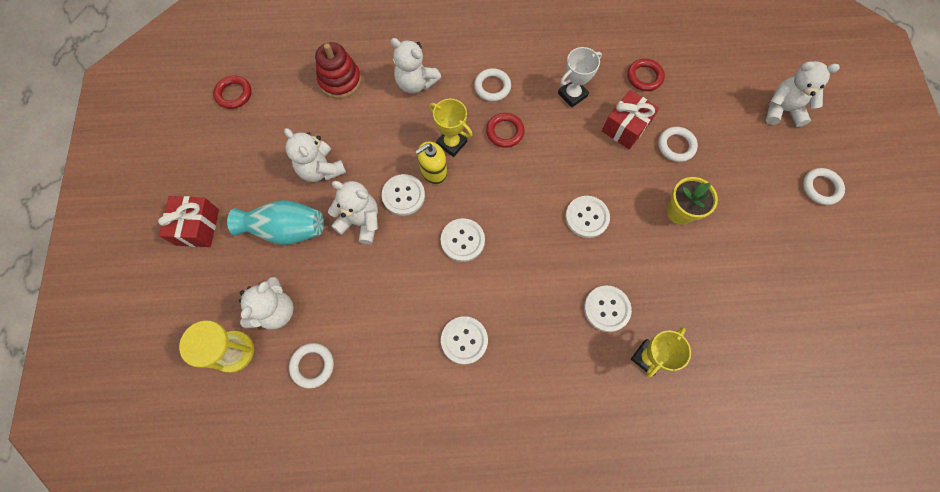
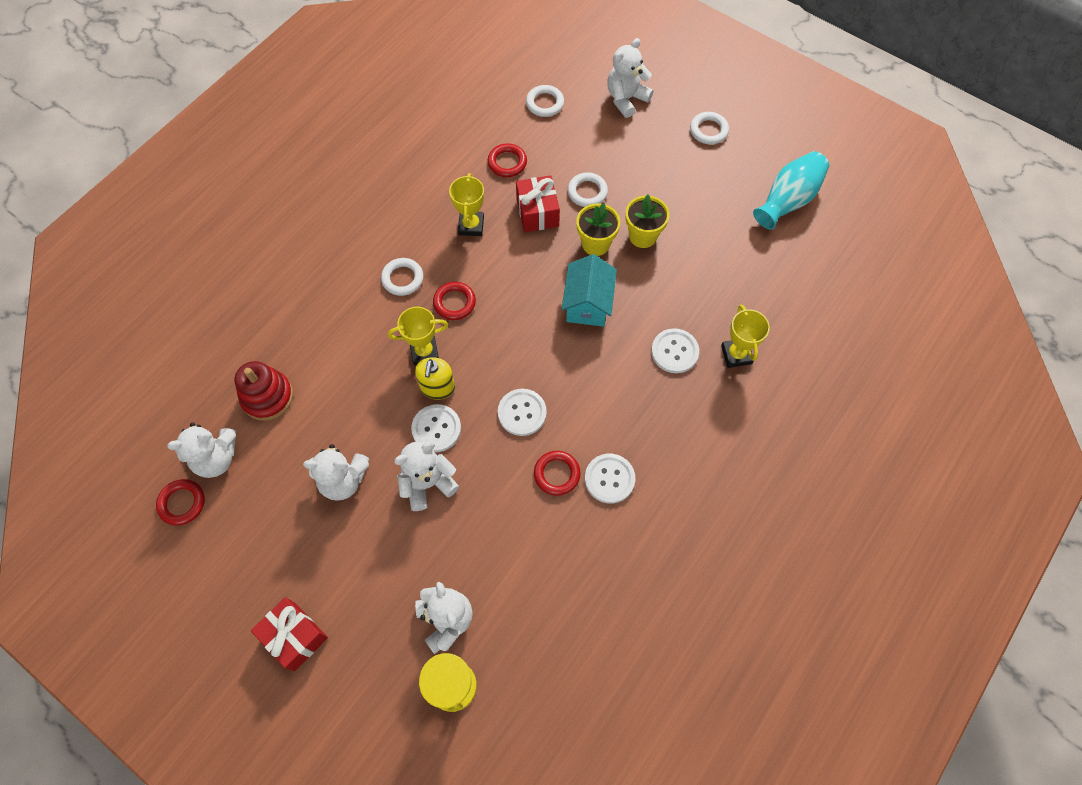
camera: 50 degrees left, 5 degrees down
turquoise vase [227,200,324,245] -> turquoise vase moved to [753,151,829,230]
white ring [289,343,334,388] -> white ring moved to [526,85,564,117]
white teddy bear [391,38,441,94] -> white teddy bear moved to [167,422,236,478]
white trophy [558,47,602,108] -> yellow trophy [449,173,484,236]
white button [565,196,610,238] -> turquoise house [562,254,617,327]
none -> red ring [534,451,581,496]
none -> yellow flower pot [576,203,620,256]

